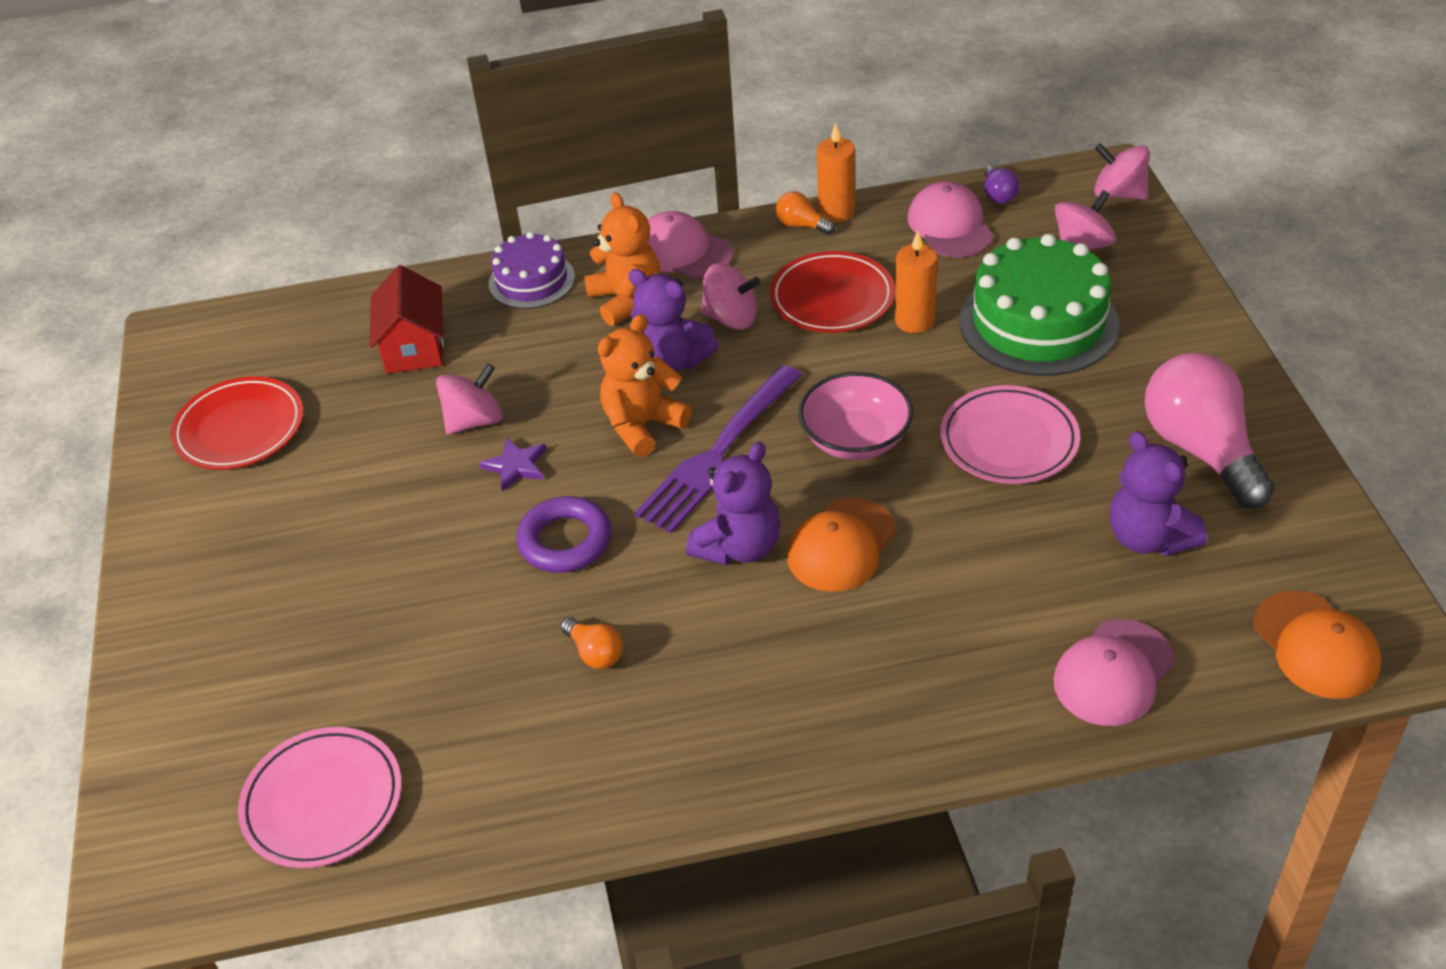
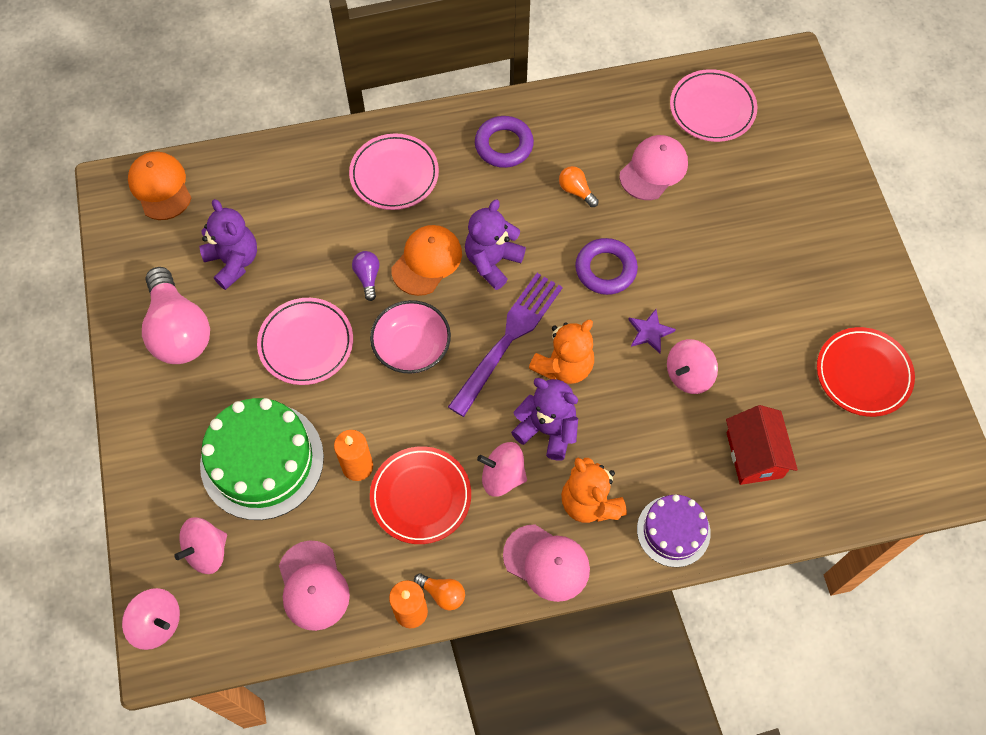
camera: 175 degrees right, 20 degrees up
purple light bulb [984,165,1019,204] -> purple light bulb moved to [352,251,380,301]
pink cap [1053,619,1175,726] -> pink cap moved to [620,135,688,200]
none -> pink plate [349,134,439,210]
none -> purple ring [475,116,534,168]

